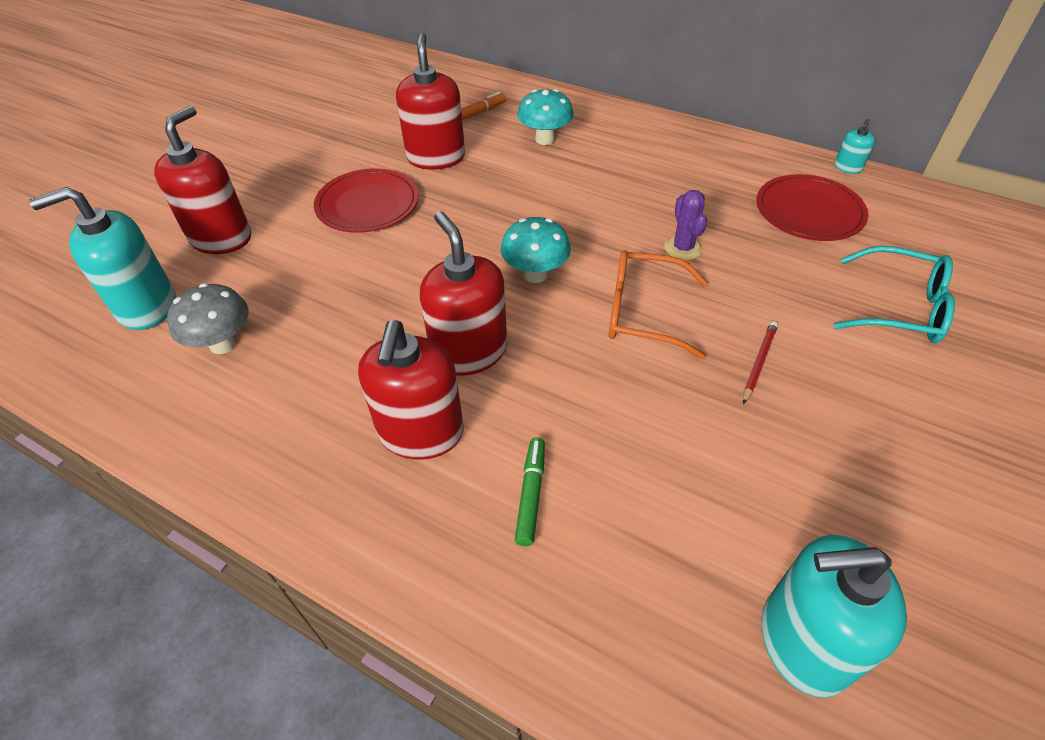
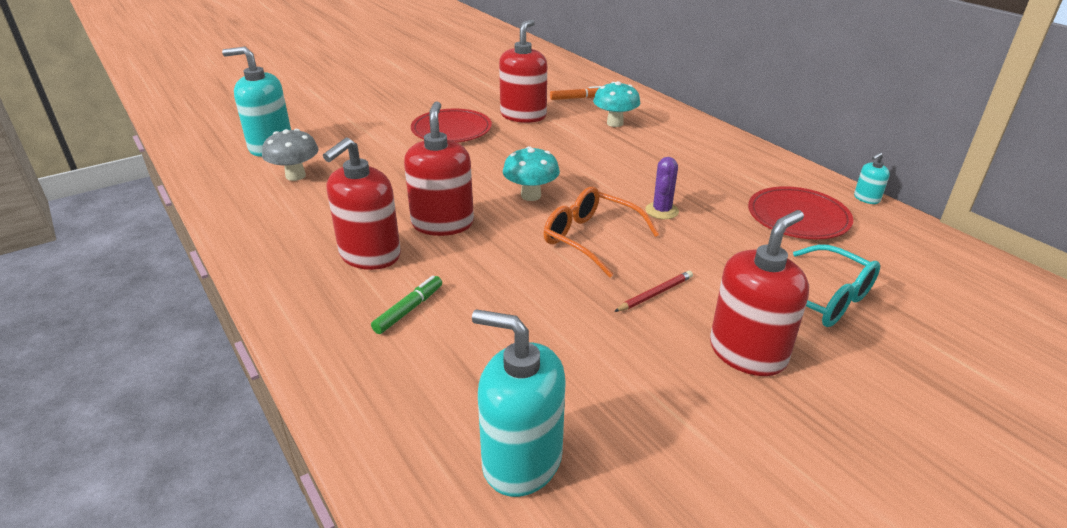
camera: 25 degrees right, 15 degrees down
red soap dispenser [154,106,251,254] -> red soap dispenser moved to [710,210,809,376]

